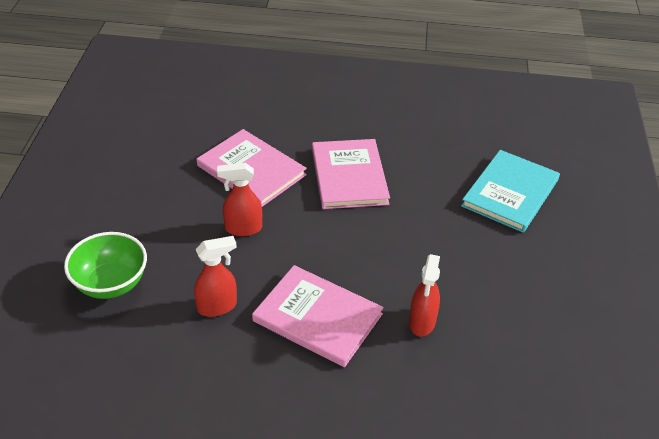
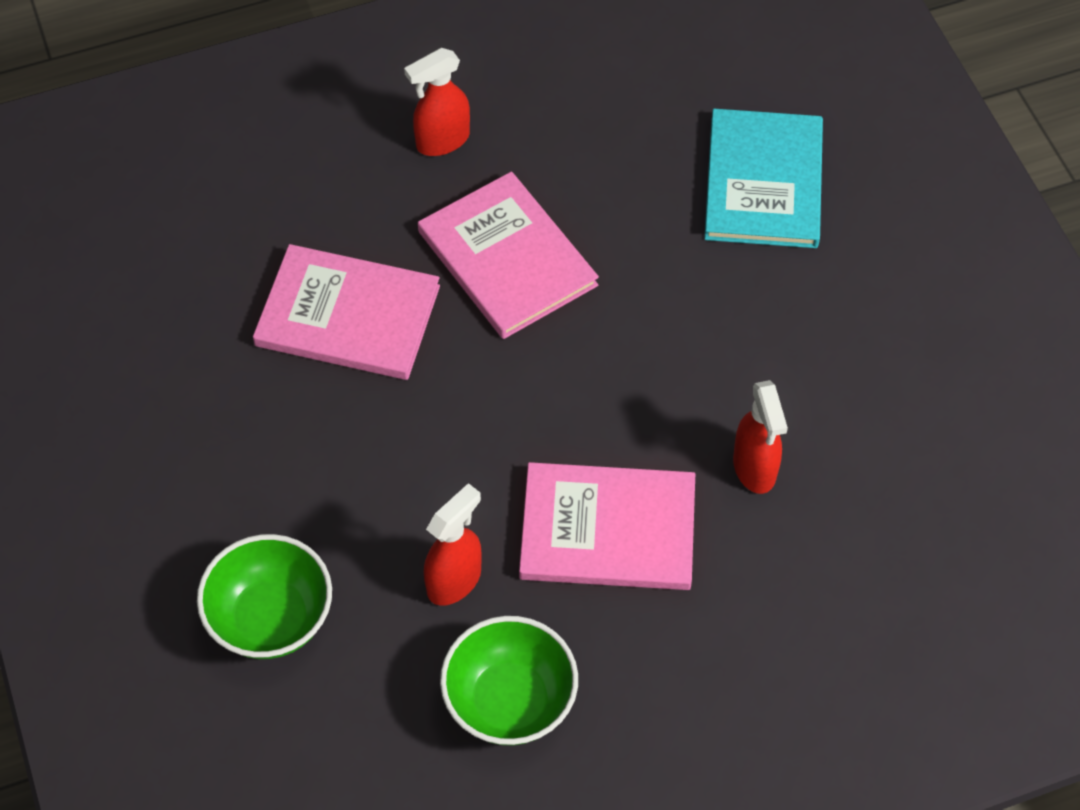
camera: 25 degrees left, 15 degrees up
red spray bottle [217,163,262,236] -> red spray bottle moved to [404,48,470,156]
none -> green bowl [440,616,578,745]

